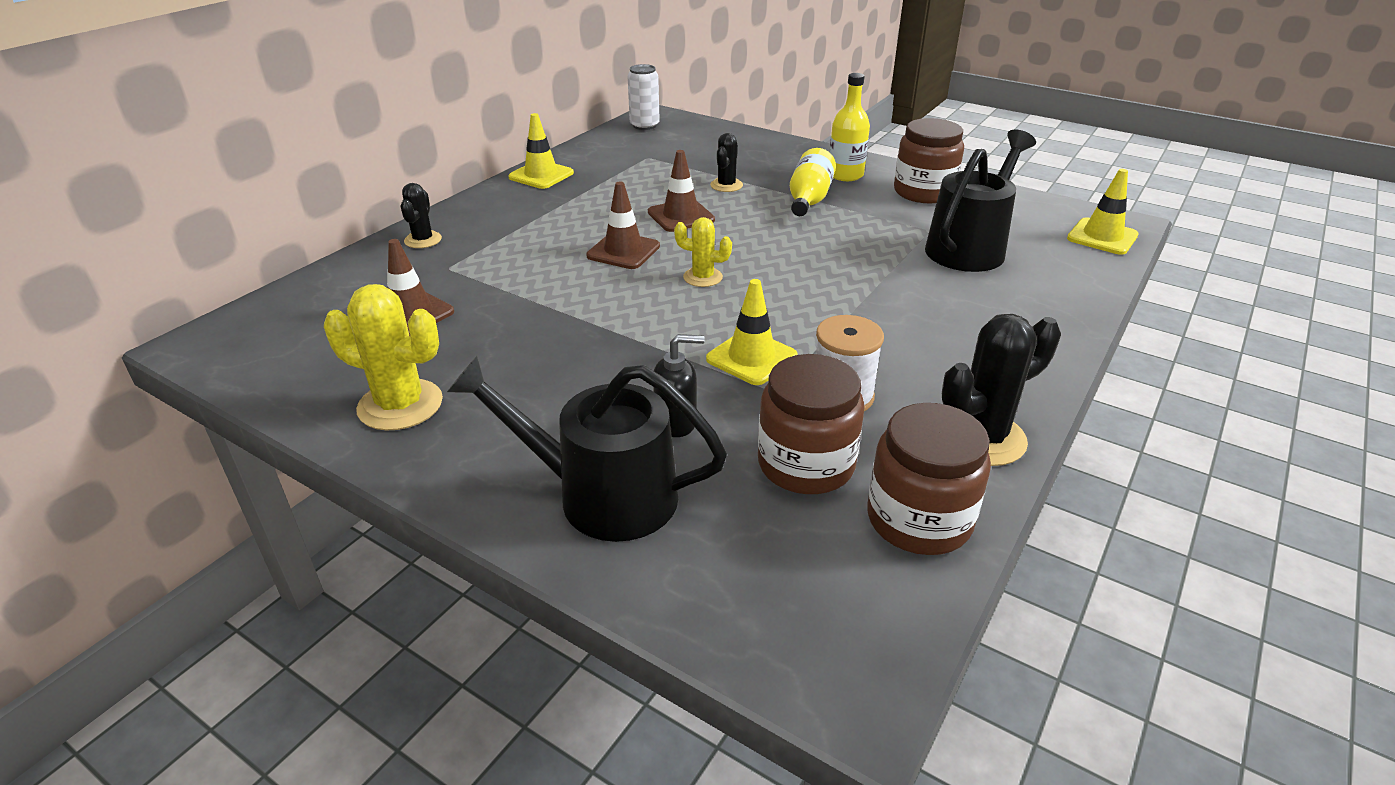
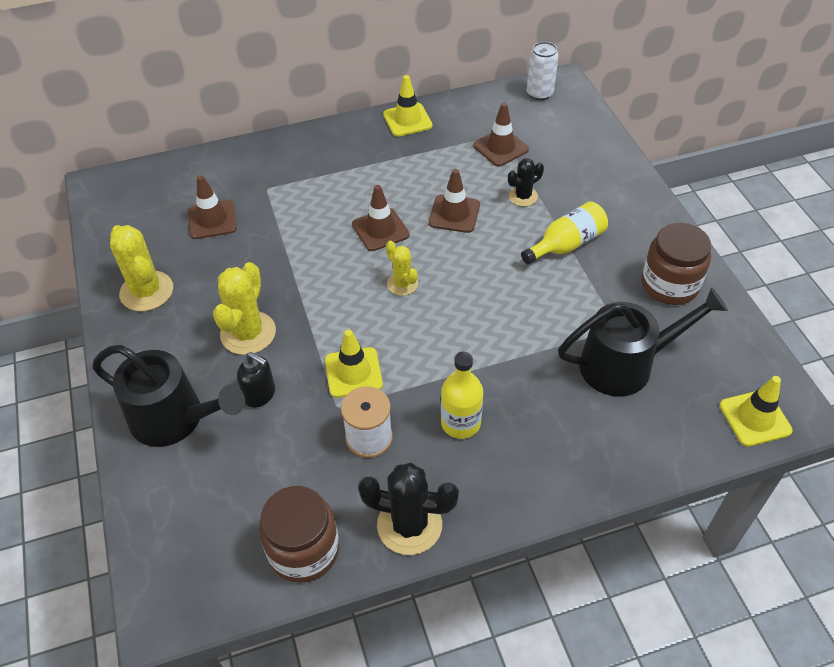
camera: 40 degrees right, 15 degrees up
black cactus [401,183,442,248] -> none
black watering can [447,356,727,542] -> black watering can turned 150 degrees clockwise [92,345,245,447]
brown jar [758,354,865,494] -> none
yellow bottle [829,73,870,181] -> yellow bottle moved to [441,351,483,439]
none -> yellow cactus [213,262,276,355]
none -> brown traffic cone [473,103,529,167]

